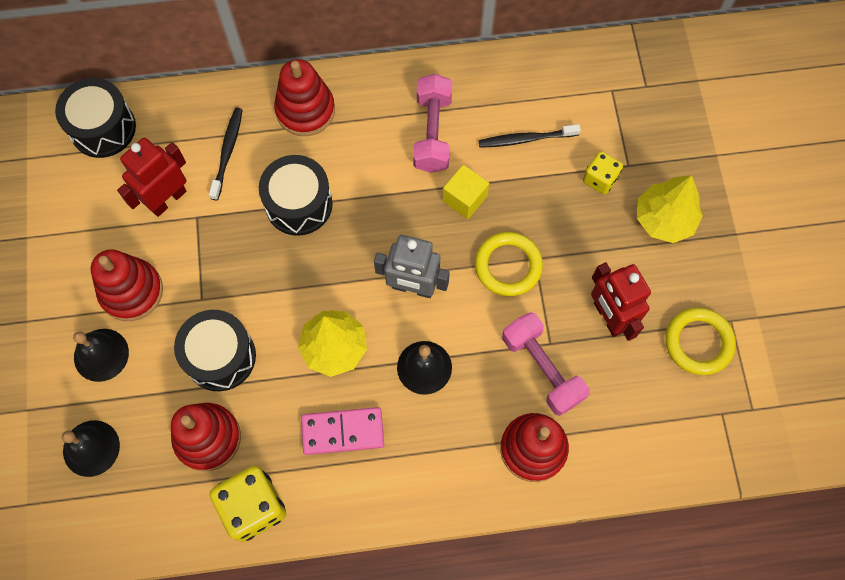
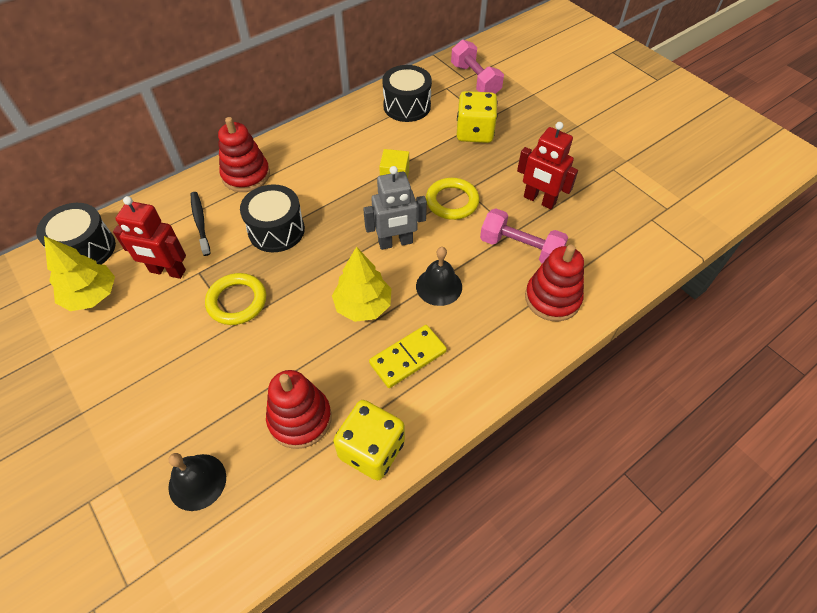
camera: 30 degrees left, 15 degrees down
black bell [73,329,129,382] -> none
red stacking toy [91,249,163,321] -> none
red robot [117,138,187,217] -> red robot turned 90 degrees counterclockwise [113,196,186,279]
black drum [174,310,256,391] -> black drum moved to [382,65,432,122]
pink domino [301,407,384,455] -> yellow domino [369,325,447,388]
pink dumbbell [413,74,452,173] -> pink dumbbell moved to [451,40,504,94]
black toothbrush [478,124,581,148] -> none
yellow dice [583,151,623,194] -> yellow dice [457,91,498,143], size x1.71
yellow tree [637,175,703,243] -> yellow tree moved to [44,236,115,311]
yellow ring [665,307,736,375] -> yellow ring moved to [205,273,266,325]

